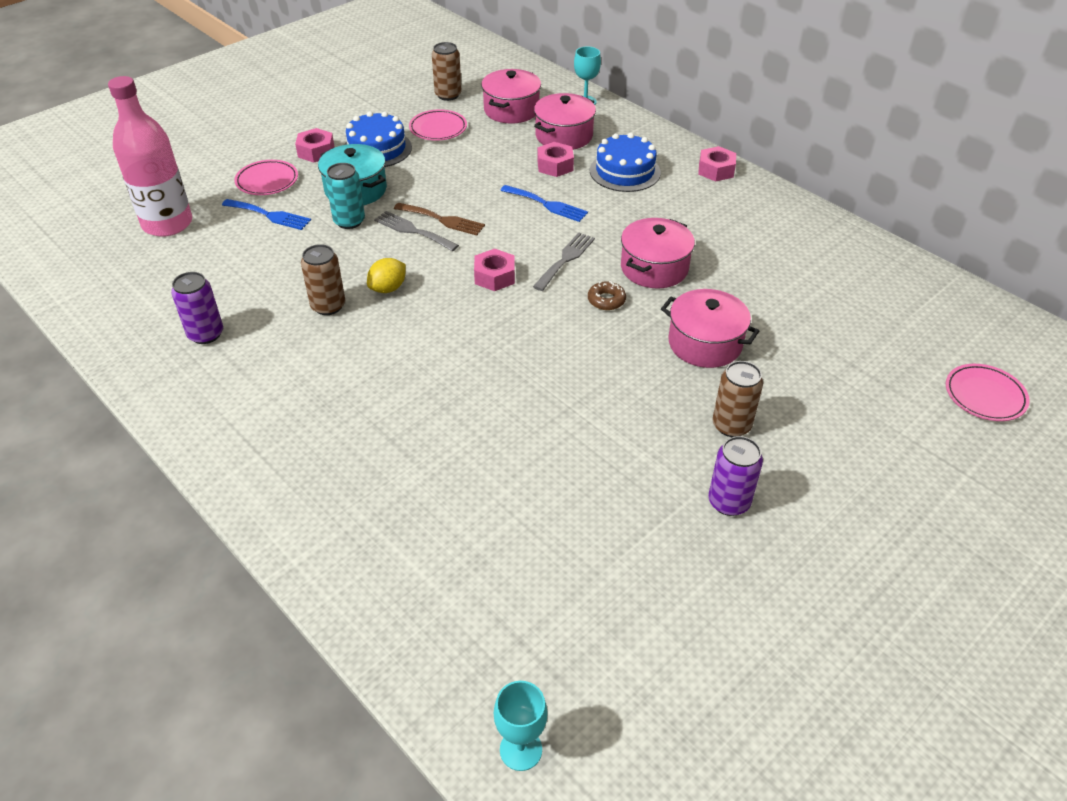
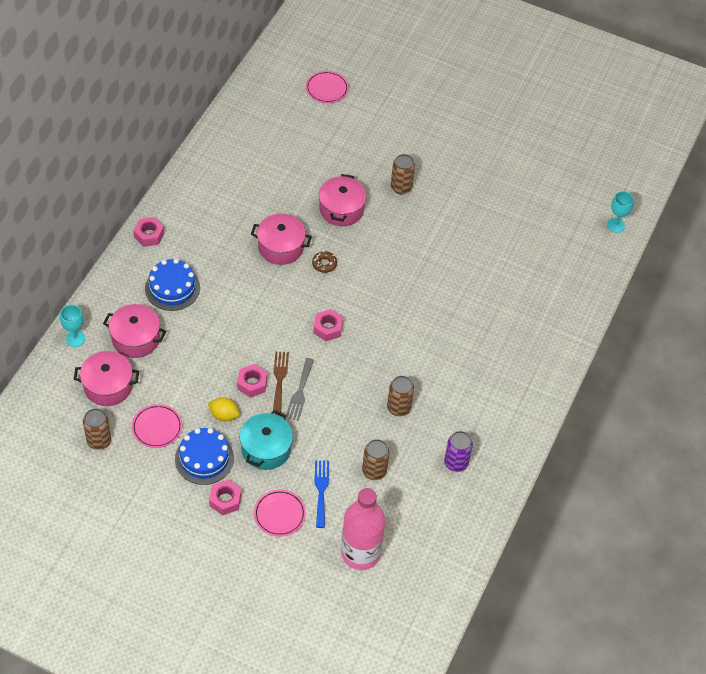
camera: 115 degrees left, 10 degrees up
turquoise can [325,163,365,229] -> none
yellow lemon [367,258,406,293] -> yellow lemon moved to [208,397,240,422]
blue fork [500,185,588,222] -> none
grey fork [533,233,595,291] -> none
pink nut [537,142,574,177] -> pink nut moved to [237,364,267,398]
purple can [708,436,763,516] -> none
none -> brown can [362,439,390,480]

